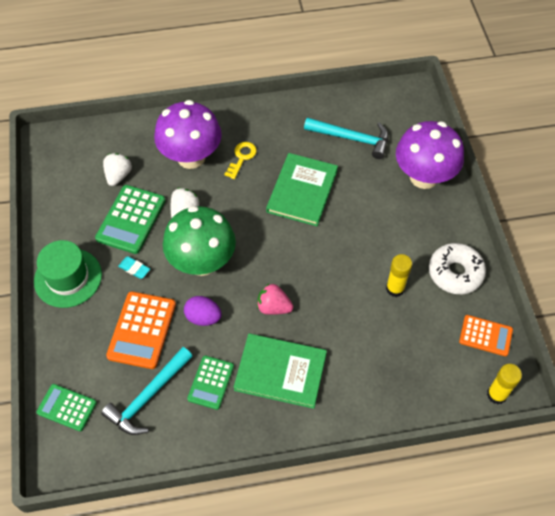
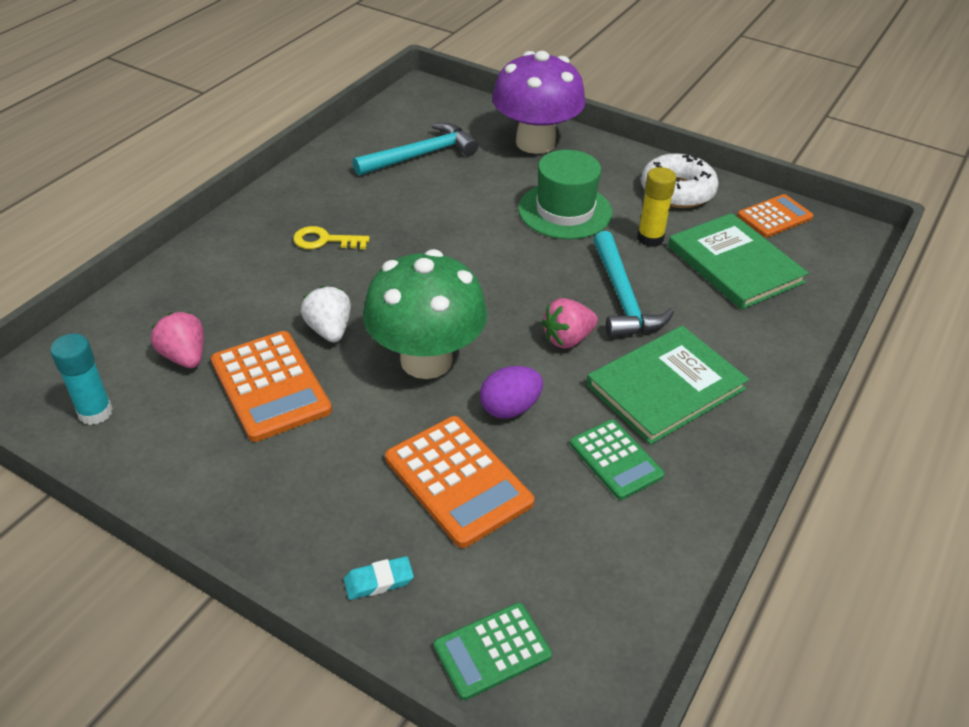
camera: 50 degrees left, 15 degrees down
green hat [34,240,102,308] -> green hat moved to [518,150,612,239]
green calculator [95,185,165,254] -> orange calculator [211,331,332,442]
turquoise hammer [101,347,193,435] -> turquoise hammer moved to [593,231,674,338]
white strawberry [103,153,132,186] -> pink strawberry [151,312,204,368]
turquoise eraser [118,256,150,279] -> turquoise eraser moved to [344,556,414,600]
purple mushroom [154,100,222,169] -> none
yellow key [224,142,257,179] -> yellow key turned 60 degrees counterclockwise [293,226,370,249]
green book [266,153,338,226] -> green book moved to [668,213,809,310]
yellow glue stick [487,364,522,404] -> none
none -> turquoise glue stick [50,334,113,425]

